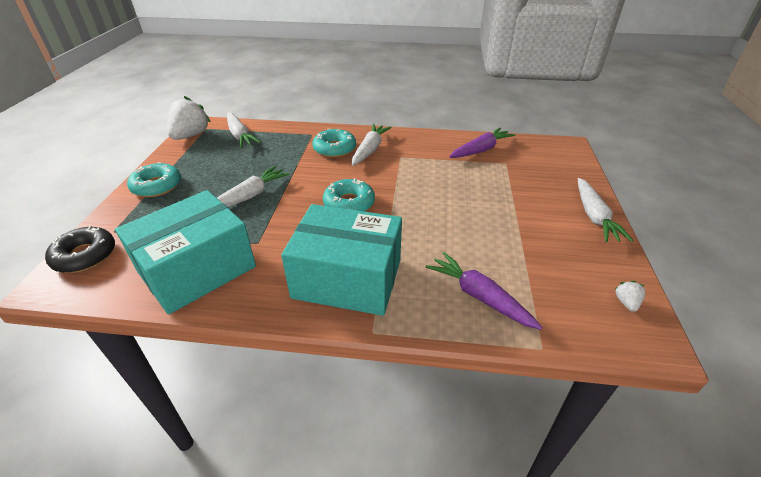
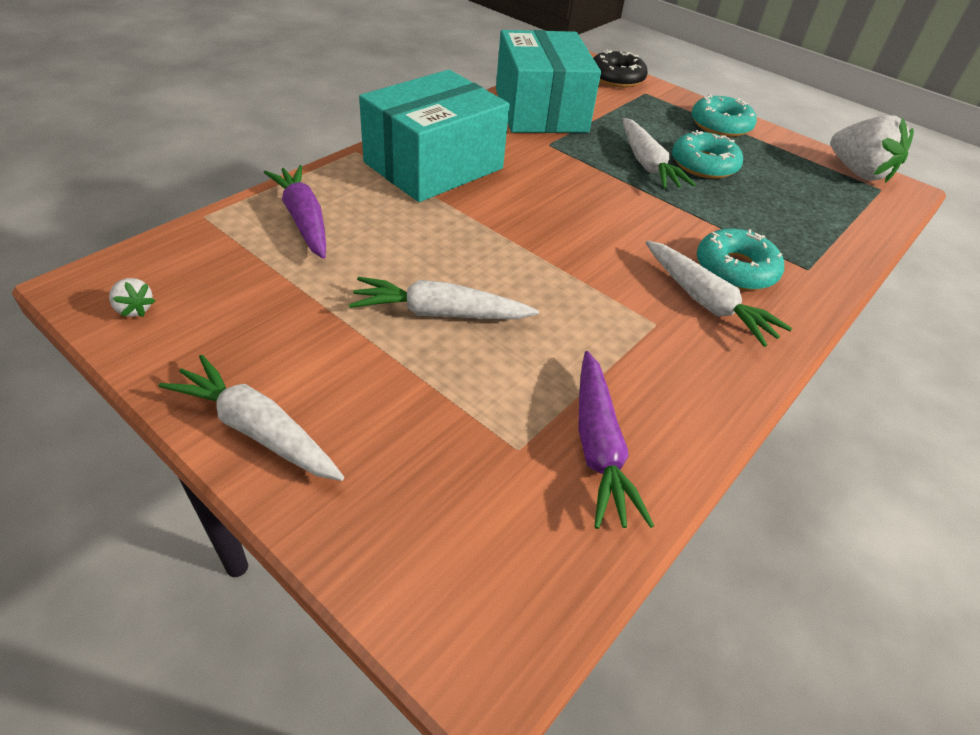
camera: 120 degrees right, 5 degrees up
white carrot [227,112,261,148] -> white carrot moved to [349,277,539,319]
turquoise donut [323,178,375,212] -> turquoise donut moved to [672,130,743,179]
purple carrot [426,252,543,330] -> purple carrot turned 105 degrees counterclockwise [264,165,326,259]

